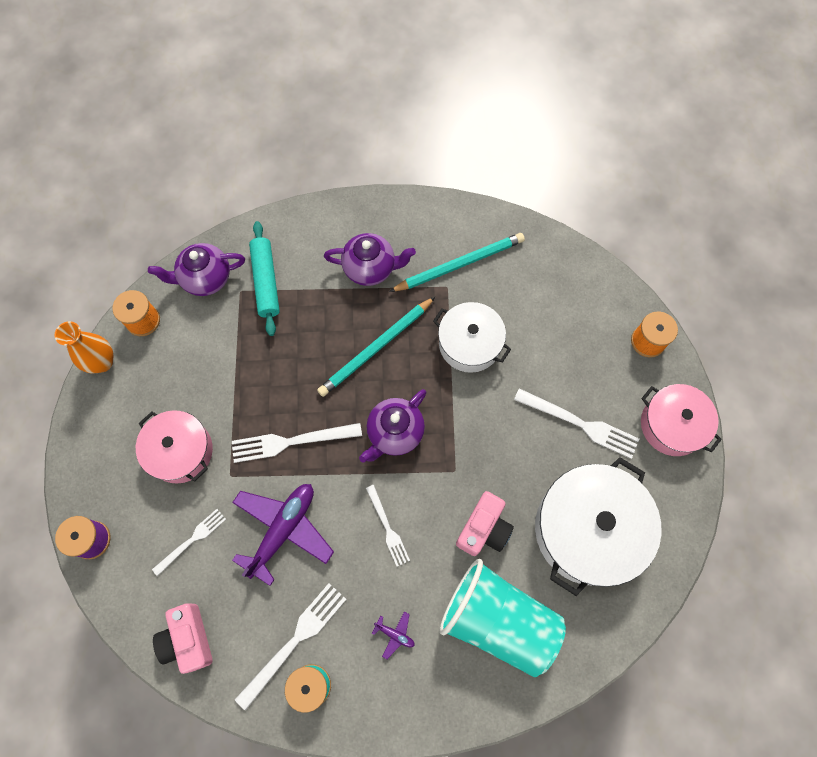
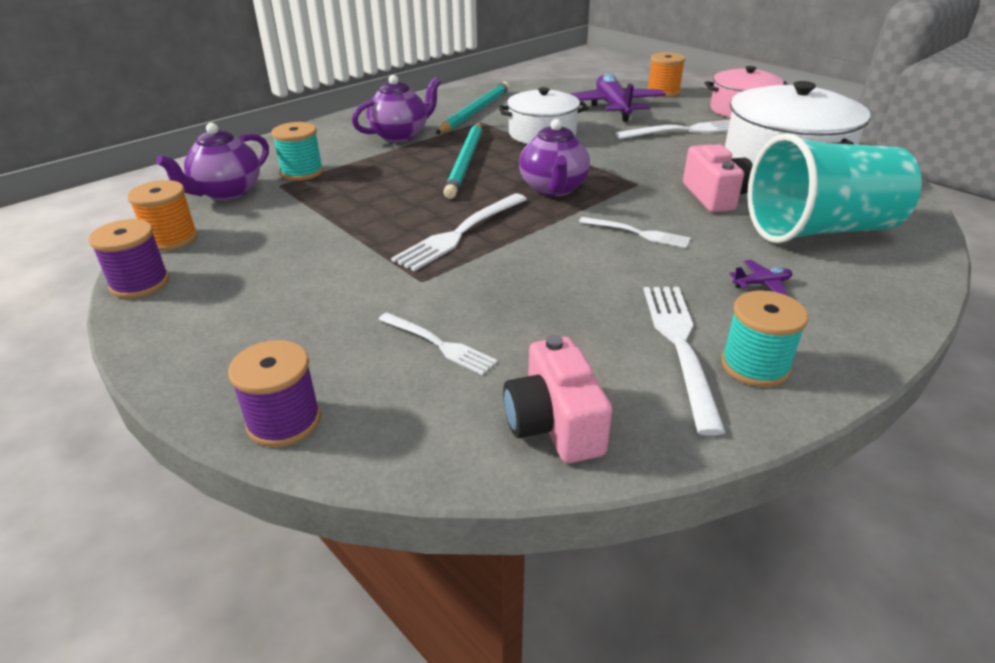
camera: 40 degrees left, 35 degrees down
orange vase [55,321,113,373] -> purple spool [89,219,169,299]
pink pot [136,410,213,484] -> none
white fork [152,509,226,576] -> white fork turned 120 degrees clockwise [378,313,497,375]
pink camera [153,603,213,674] -> pink camera turned 45 degrees clockwise [503,335,612,463]
purple plane [232,484,334,586] -> purple plane moved to [571,73,666,122]
turquoise rolling pin [249,221,280,336] -> turquoise spool [272,122,323,181]

